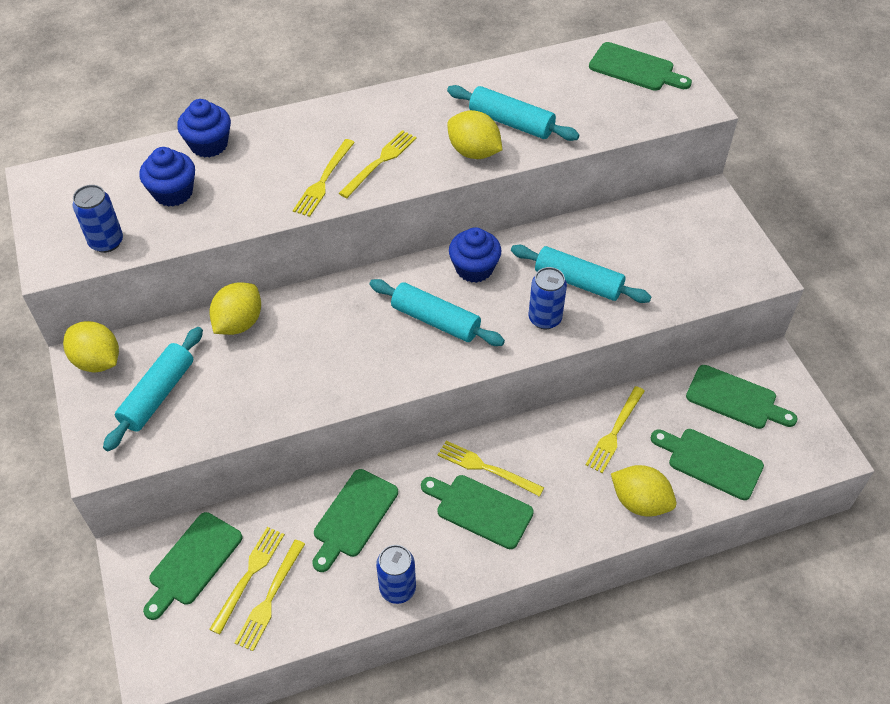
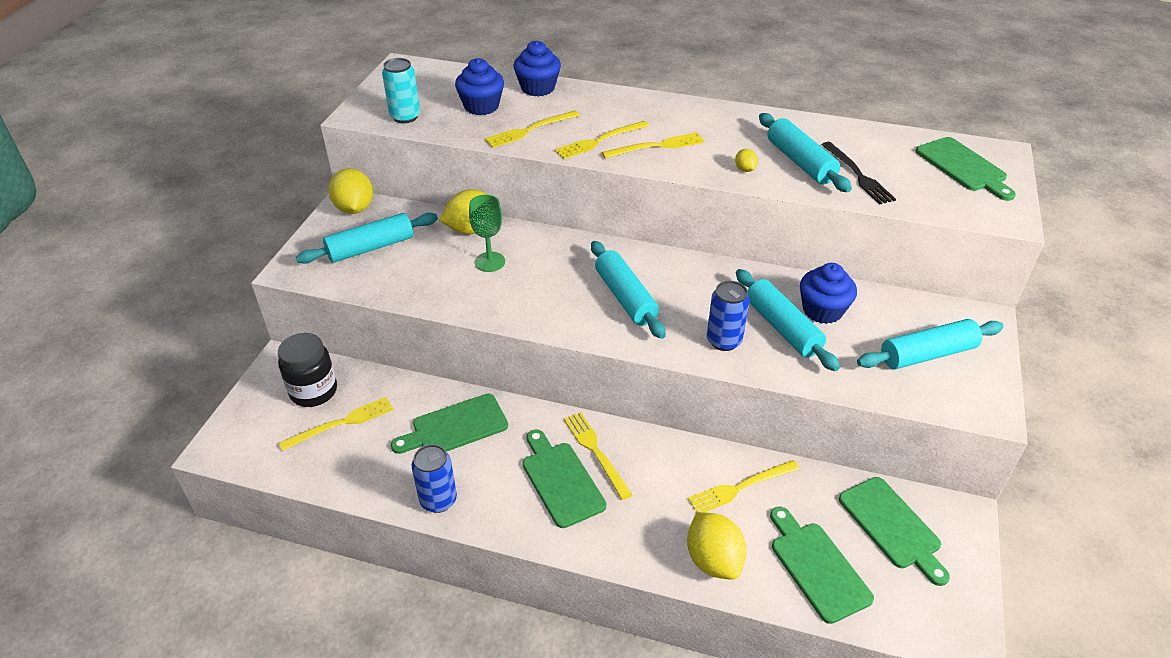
camera: 35 degrees right, 10 degrees down
blue can [73,185,123,253] -> turquoise can [382,58,420,123]
green cutting board [143,512,243,620] -> black jar [278,333,337,407]
yellow fork [235,540,305,651] -> yellow fork moved to [485,111,580,148]
yellow lemon [447,110,502,159] -> yellow lemon [735,149,758,172], size x0.47
blue cupcake [449,227,501,283] -> blue cupcake moved to [800,263,857,324]
none -> green goblet [469,195,505,272]
none -> black fork [821,142,896,205]
none -> turquoise rolling pin [857,319,1004,369]

